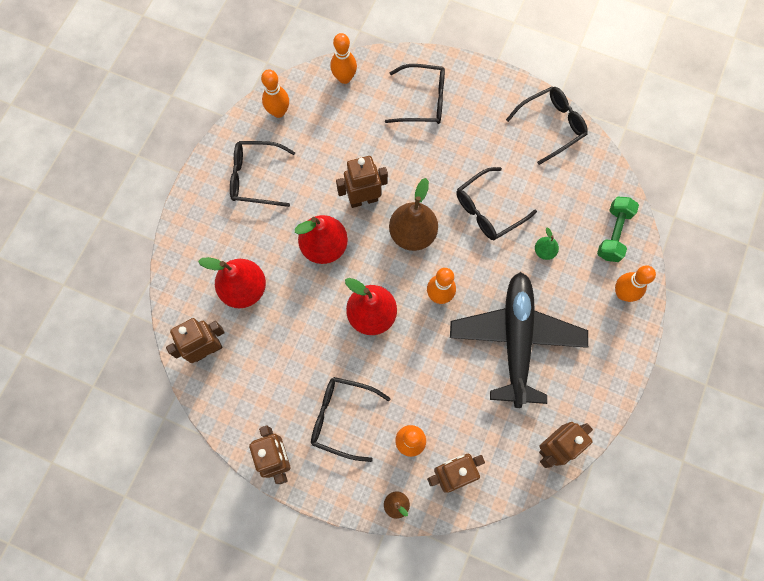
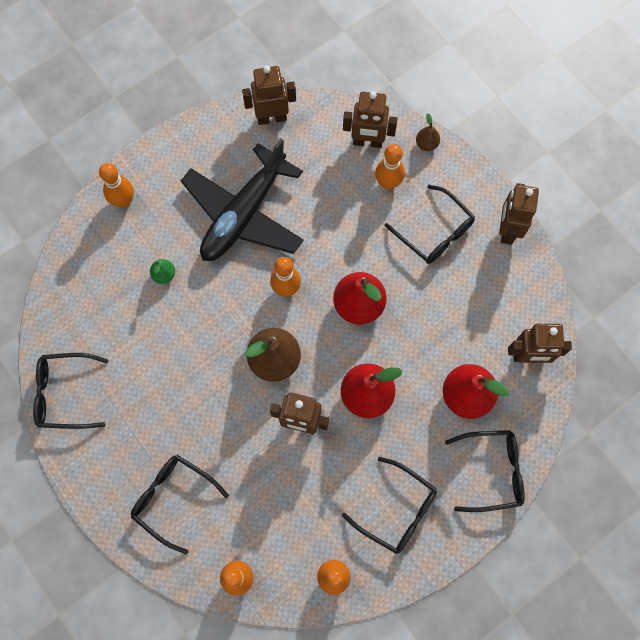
camera: 150 degrees left, 0 degrees up
black glasses [457,167,537,240] -> black glasses moved to [445,430,525,512]
green dumbbell [597,197,639,262] -> none

